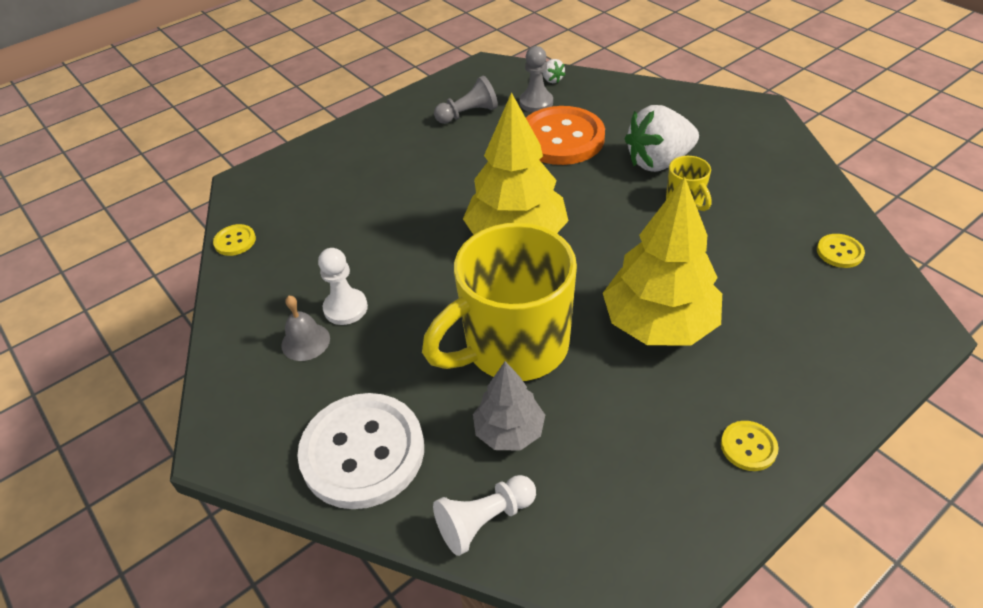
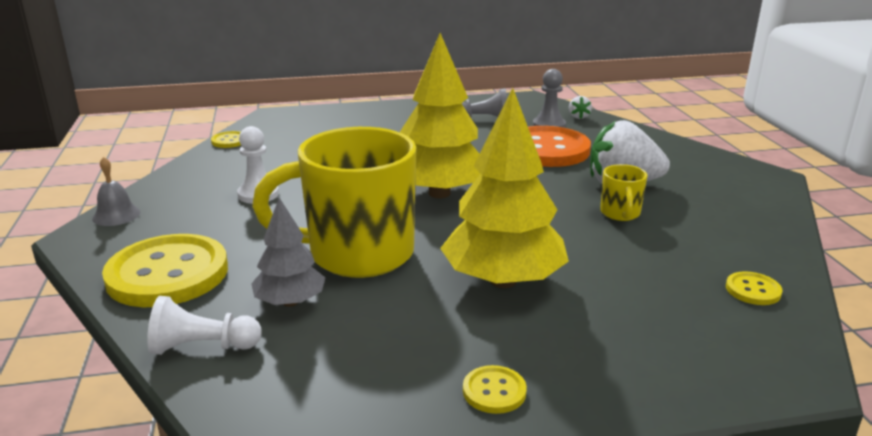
camera: 25 degrees right, 20 degrees down
grey bell [281,296,330,361] -> grey bell moved to [92,157,141,226]
white button [297,393,424,509] -> yellow button [102,234,228,307]

